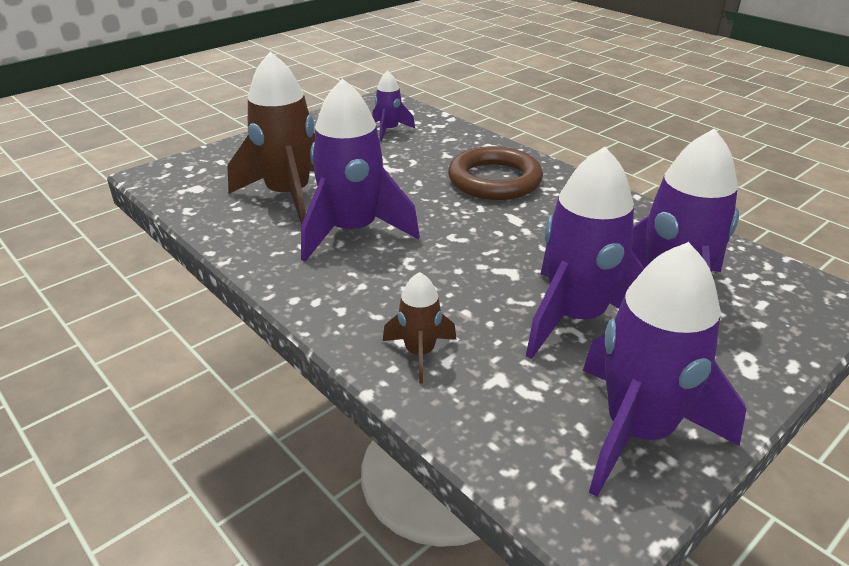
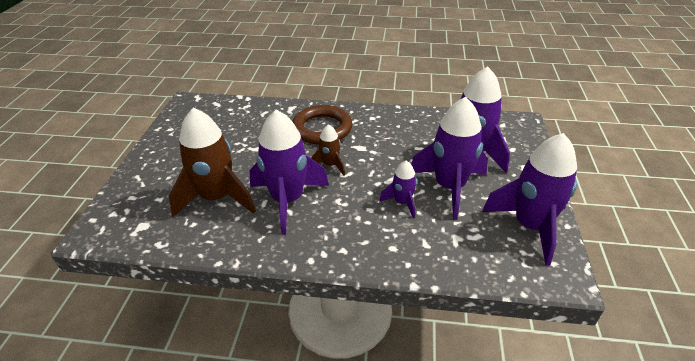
camera: 40 degrees left, 5 degrees up
purple rocket [372,71,415,142] -> purple rocket moved to [379,161,417,218]
brown rocket [383,272,457,383] -> brown rocket moved to [311,124,345,176]

